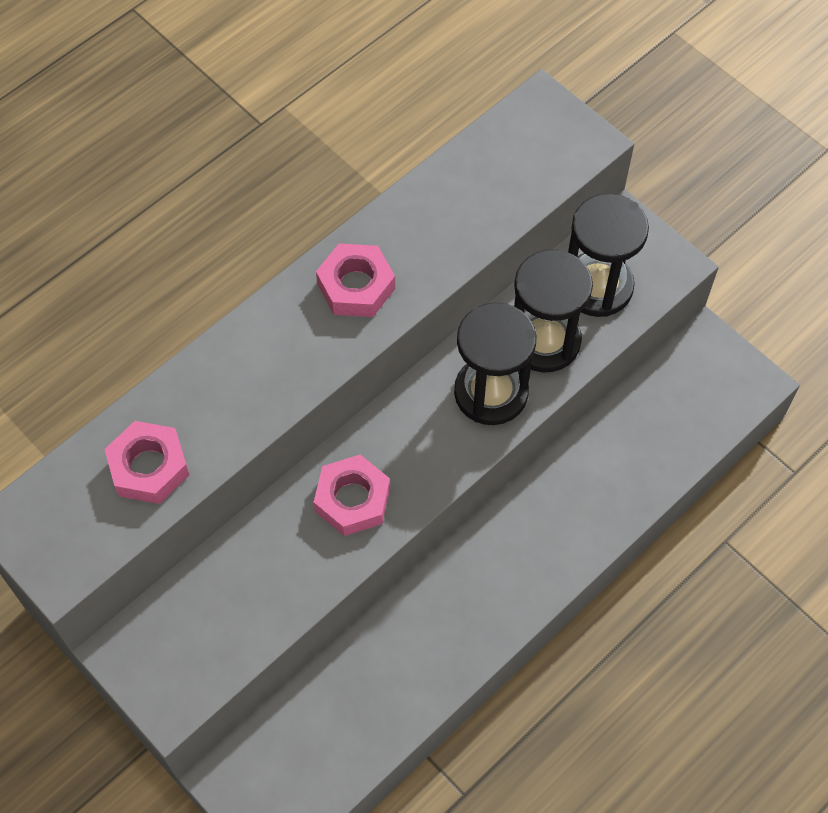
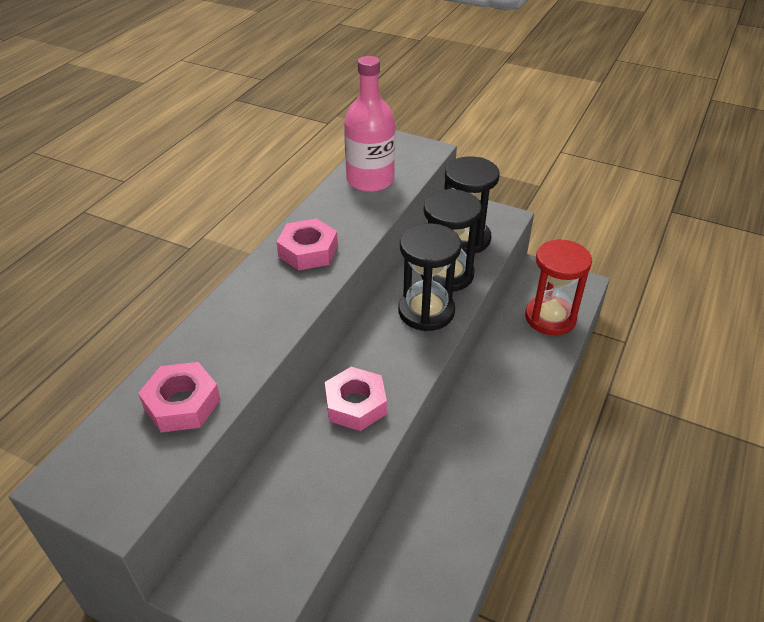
camera: 20 degrees left, 20 degrees down
none -> pink bottle [344,56,395,192]
none -> red hourglass [525,239,592,335]

